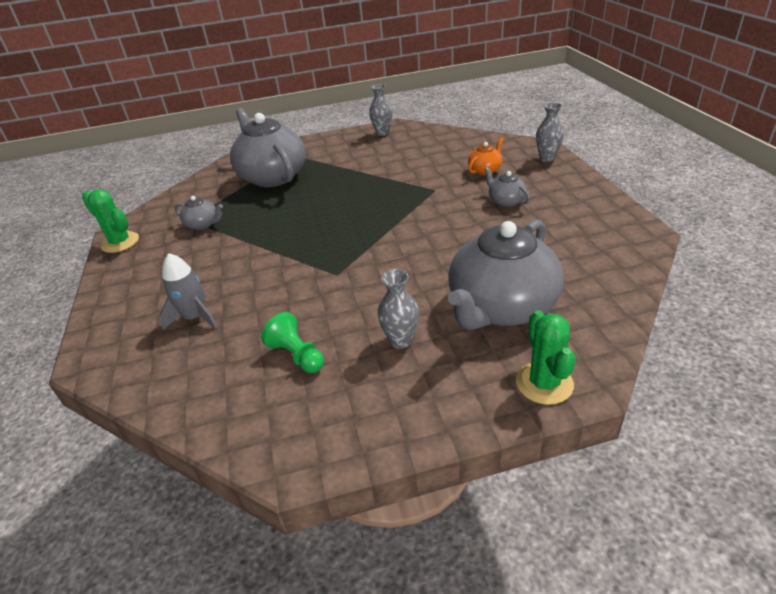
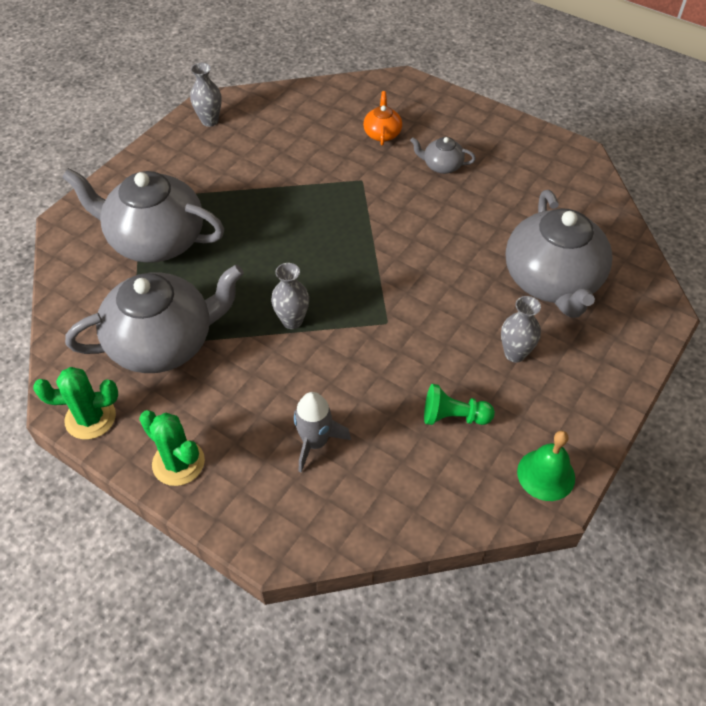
camera: 45 degrees left, 15 degrees up
grey teapot [174,196,223,230] -> grey teapot [65,264,244,373], size x2.27
green cactus [516,310,576,405] -> green cactus moved to [139,410,205,486]
grey vase [536,103,564,162] -> grey vase moved to [271,263,309,329]
none -> green bell [517,431,575,501]

